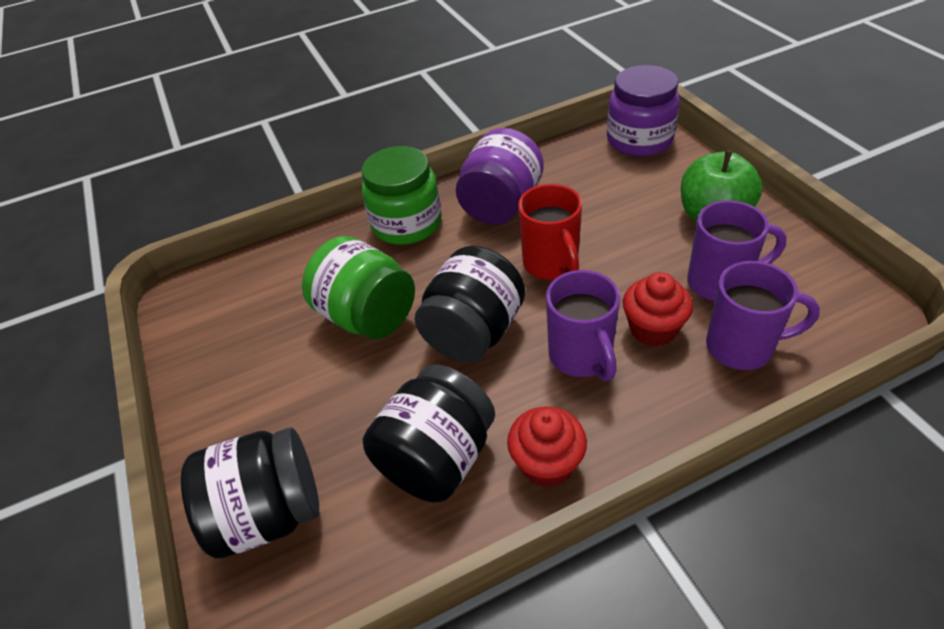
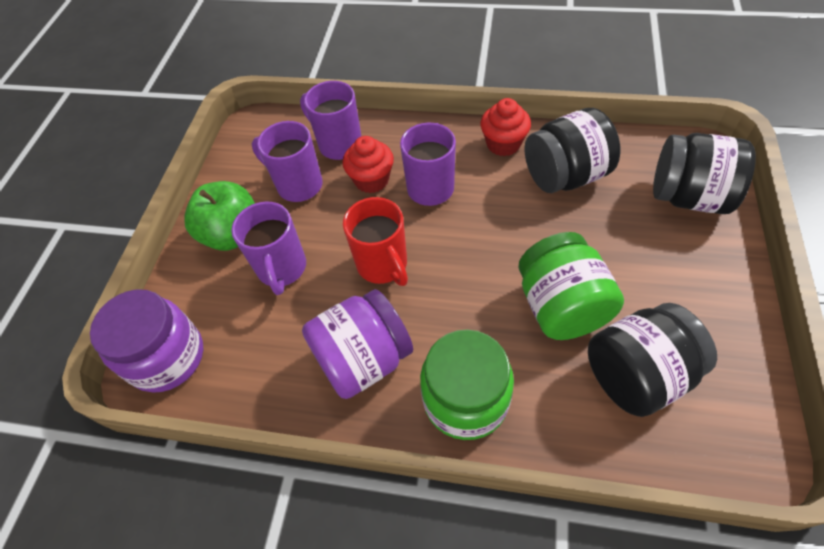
camera: 145 degrees left, 10 degrees up
black jar [414,246,525,362] -> black jar moved to [588,303,717,417]
red mug [518,184,582,280] -> red mug turned 135 degrees clockwise [343,197,408,286]
none -> purple mug [231,202,306,295]

